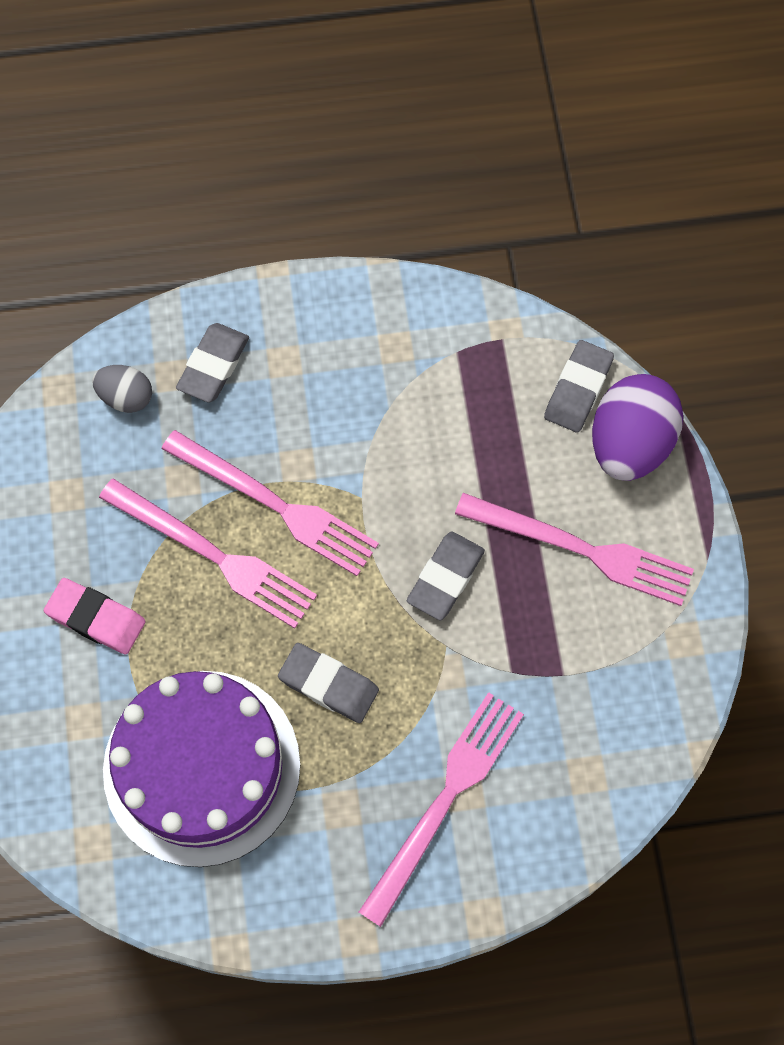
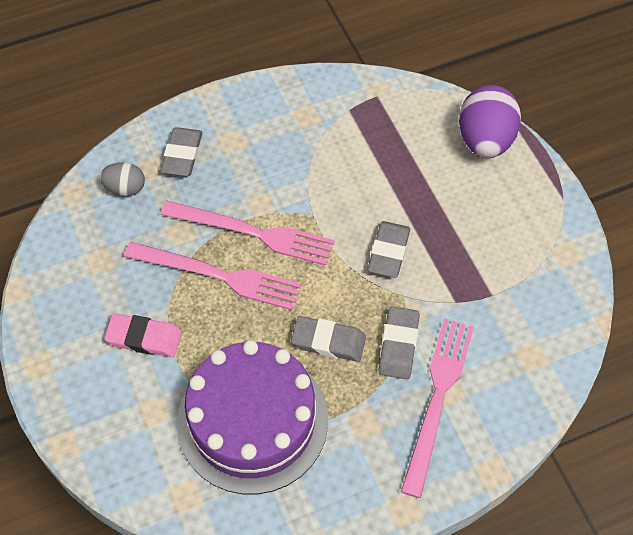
camera: 15 degrees left, 10 degrees down
pink fork [455,493,694,606] -> none
grey eraser [544,340,614,433] -> grey eraser moved to [379,306,420,379]

